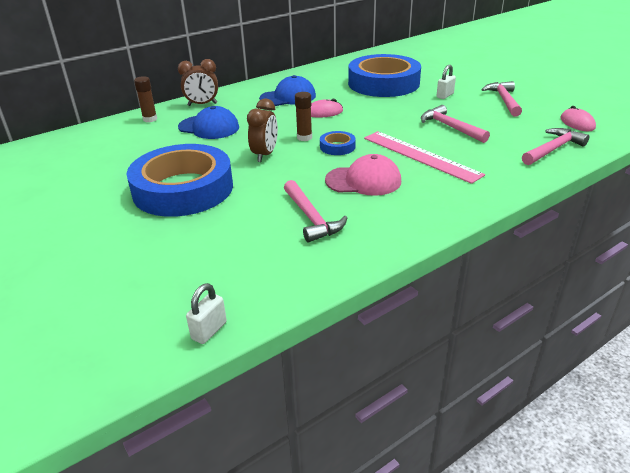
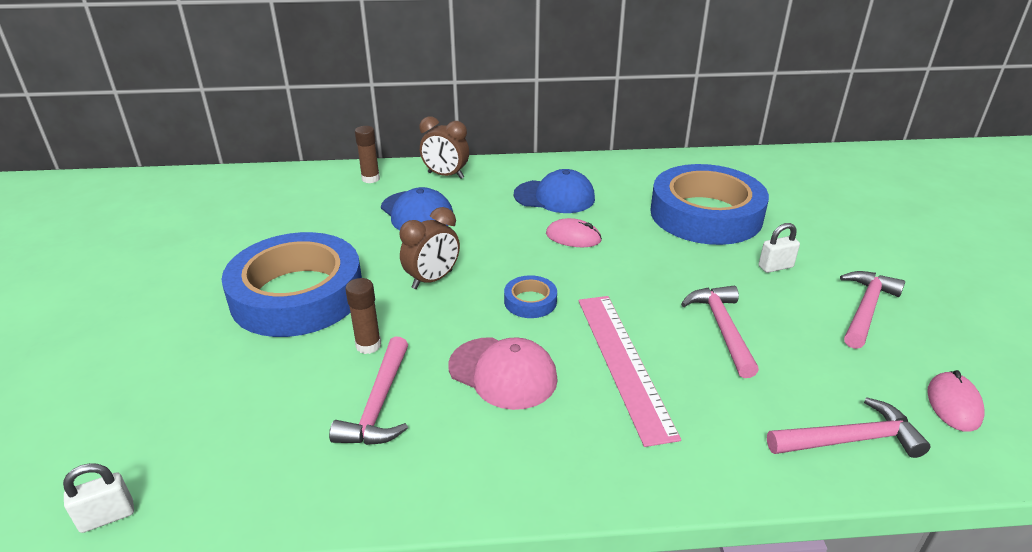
camera: 30 degrees right, 0 degrees up
brown glue stick [295,92,312,141] -> brown glue stick moved to [345,278,381,354]

